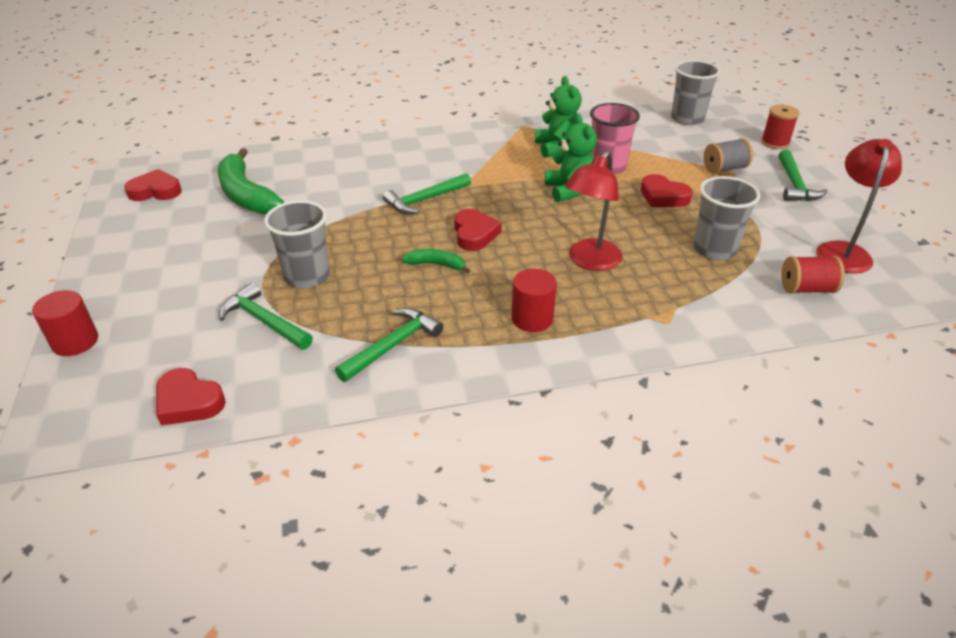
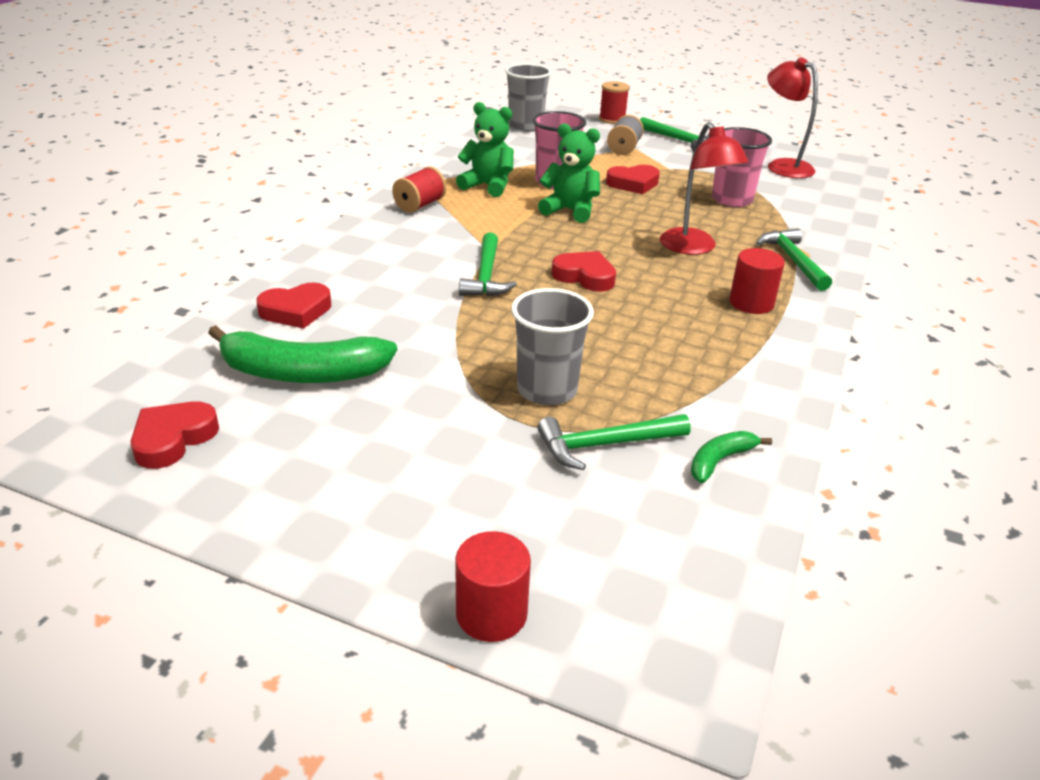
camera: 55 degrees left, 5 degrees down
red heart [156,368,226,425] -> red heart moved to [256,283,331,329]
green hammer [335,308,443,382] -> green hammer moved to [756,228,832,291]
green banana [402,249,470,274] -> green banana moved to [691,431,772,483]
grey cup [693,176,760,260] -> pink cup [712,127,772,207]
red spool [781,256,845,294] -> red spool moved to [392,166,446,213]

